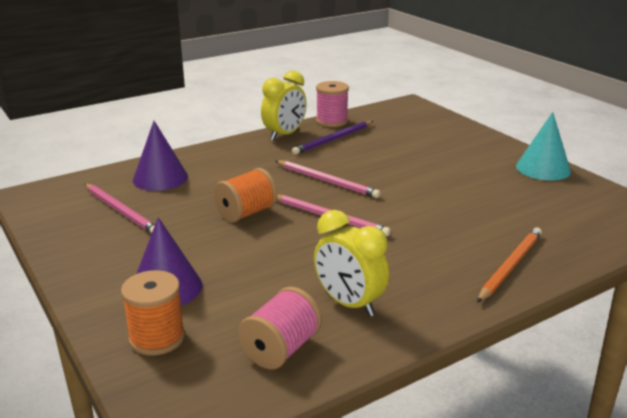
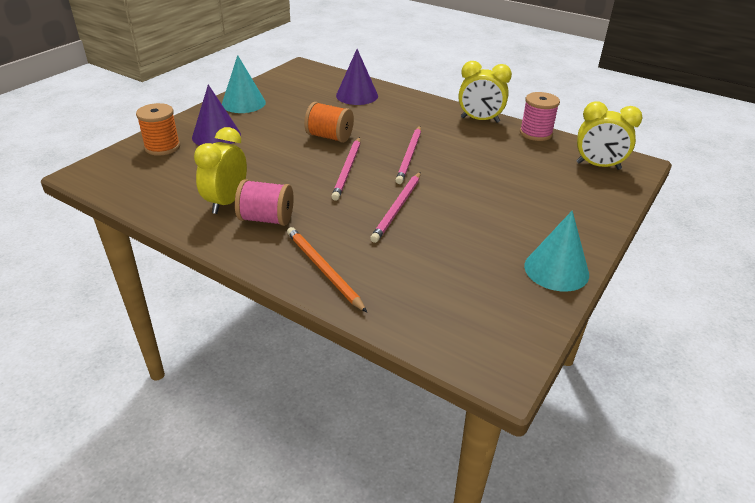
camera: 65 degrees right, 10 degrees up
pink pencil [85,184,155,234] -> pink pencil moved to [370,172,421,243]
pink spool [238,287,322,369] -> pink spool moved to [235,179,294,226]
purple pencil [292,121,373,155] -> none
orange pencil [477,227,542,303] -> orange pencil turned 135 degrees counterclockwise [287,227,367,313]
none -> turquoise cone [222,55,266,113]
none -> yellow clock [576,101,643,170]

